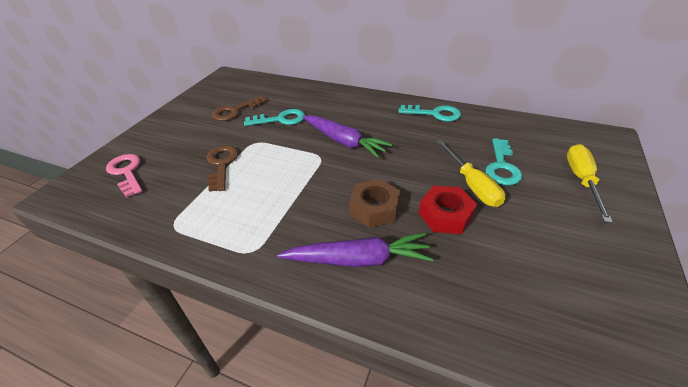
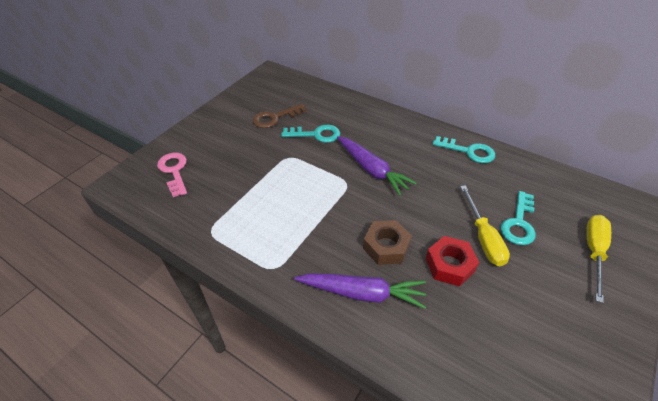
camera: 10 degrees right, 5 degrees up
brown key [207,145,239,192] -> none

